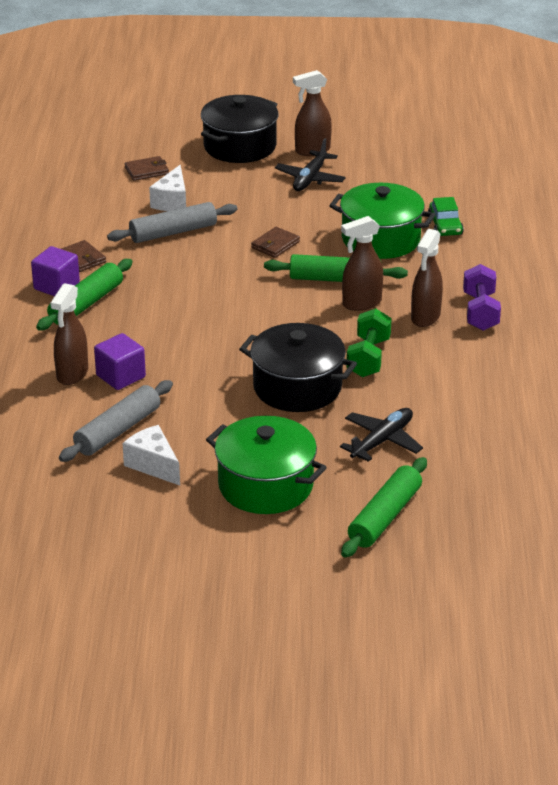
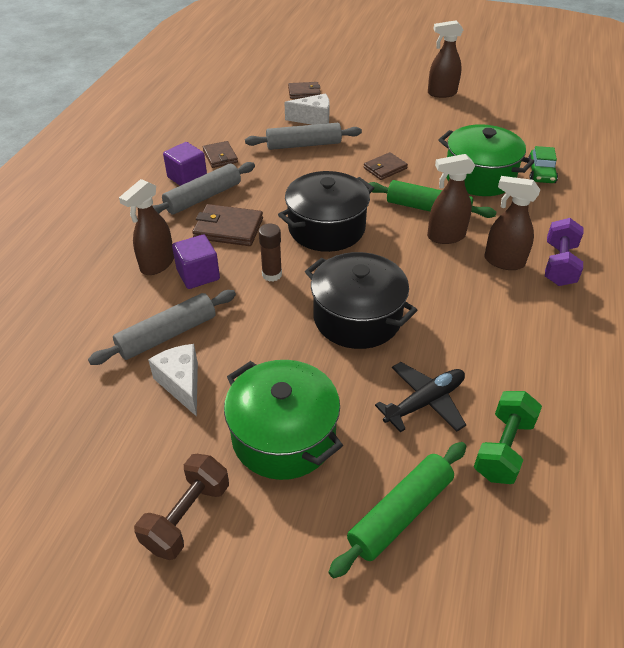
camera: 15 degrees right, 10 degrees up
green rolling pin [36,259,133,331] -> grey rolling pin [153,162,255,215]
white cheese [149,165,186,211] -> white cheese turned 120 degrees counterclockwise [285,94,330,125]
black pot [201,95,279,163] -> black pot moved to [278,171,374,252]
black plane [275,138,346,191] -> none
green dumbbell [346,308,391,377] -> green dumbbell moved to [474,391,542,484]
brown spray bottle [411,229,443,327] -> brown spray bottle turned 75 degrees clockwise [484,176,540,270]
none -> brown dumbbell [134,454,229,560]
none -> brown wallet [192,204,263,246]
none -> brown glue stick [259,223,282,282]

